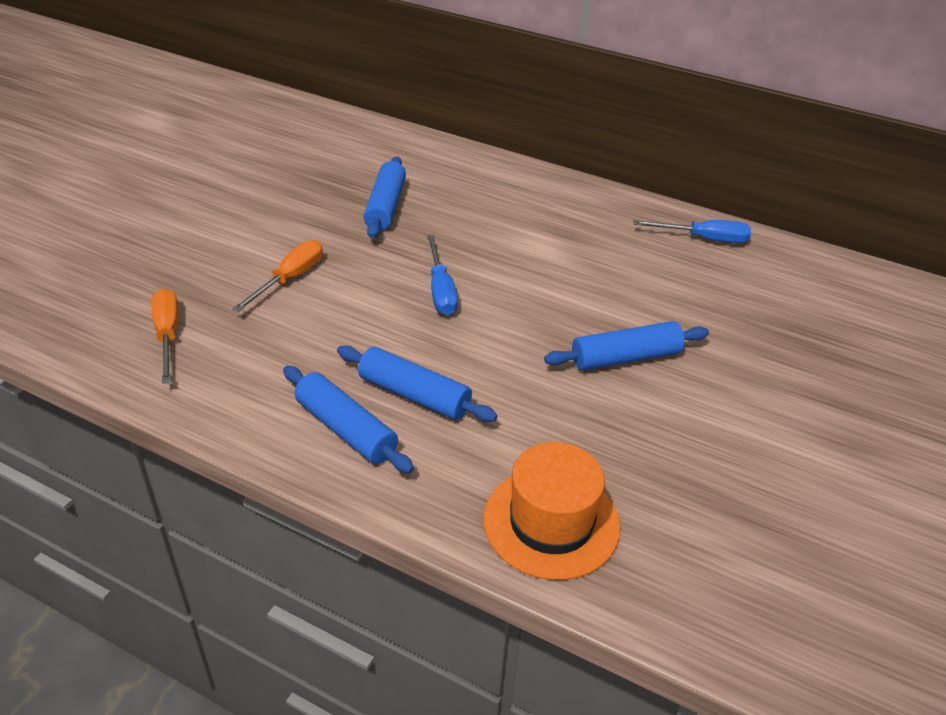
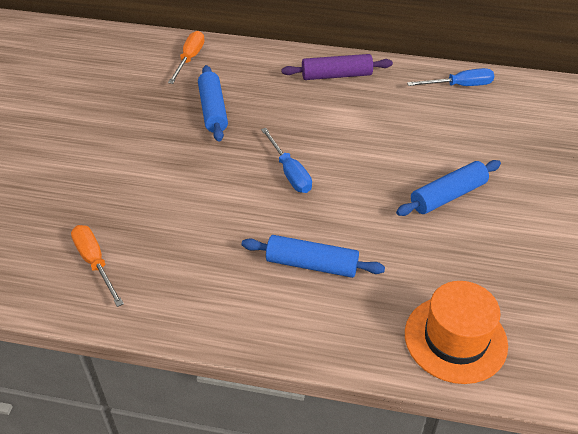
camera: 15 degrees left, 5 degrees up
orange screwdriver [232,240,323,312] -> orange screwdriver moved to [168,31,205,84]
blue rolling pin [283,366,414,474] -> none
none -> purple rolling pin [281,54,393,80]

